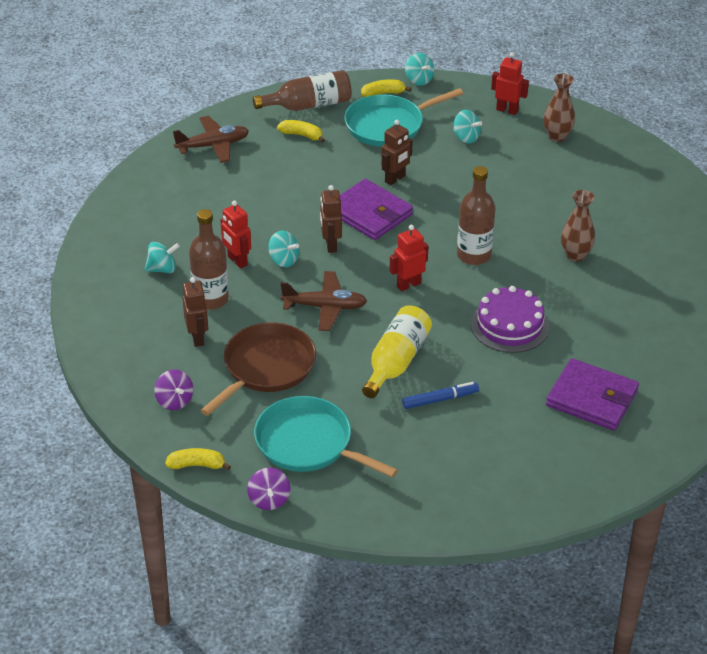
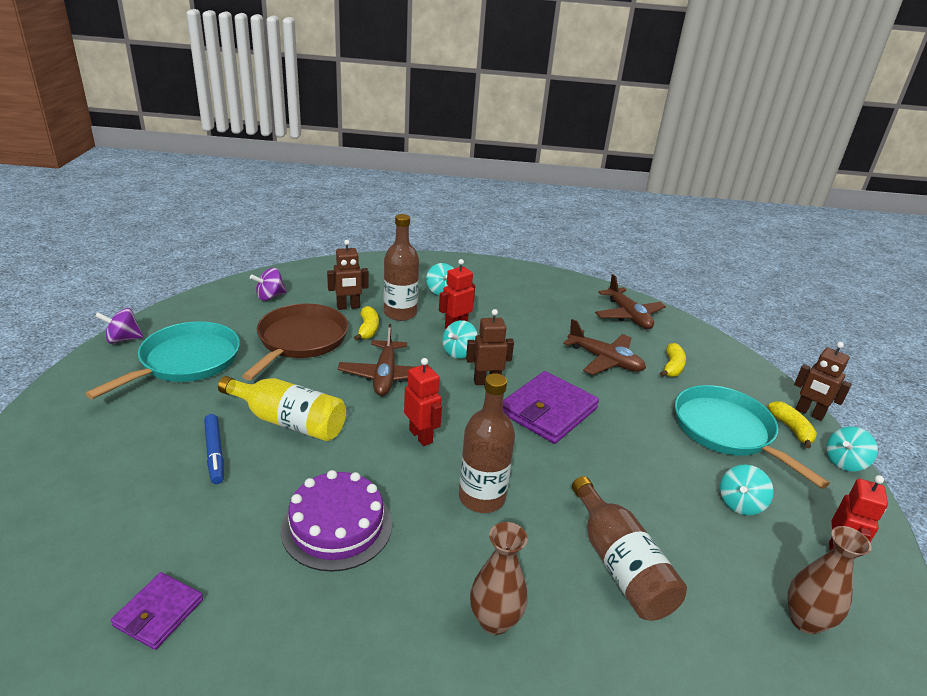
camera: 85 degrees right, 10 degrees down
yellow banana [165,448,231,470] -> yellow banana moved to [354,306,379,341]
brown pan [200,322,316,416] -> brown pan turned 105 degrees counterclockwise [242,304,348,380]
brown bottle [253,70,352,111] -> brown bottle moved to [572,476,687,621]
brown robot [381,120,413,185] -> brown robot moved to [794,342,852,421]
purple wallet [546,358,639,430] -> purple wallet [111,572,203,650], size x0.56
none -> brown plane [563,319,646,375]

